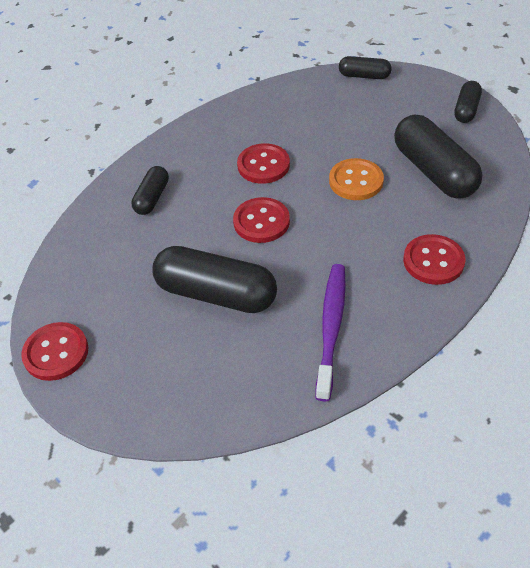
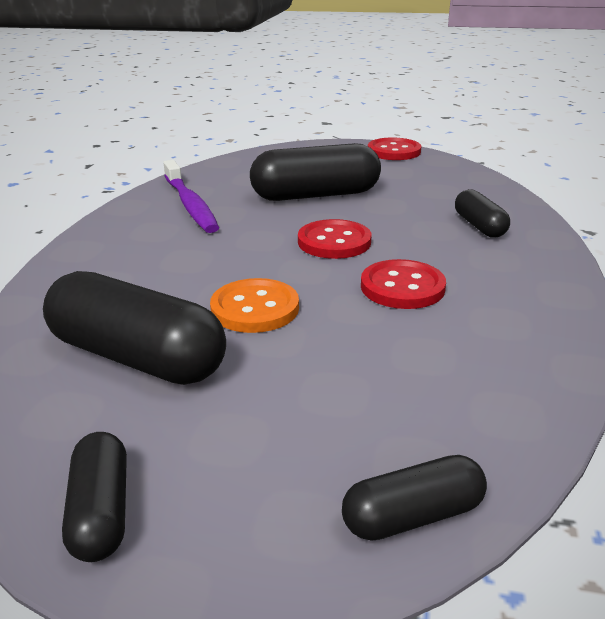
camera: 145 degrees right, 20 degrees down
red button [403,234,465,285] -> none

